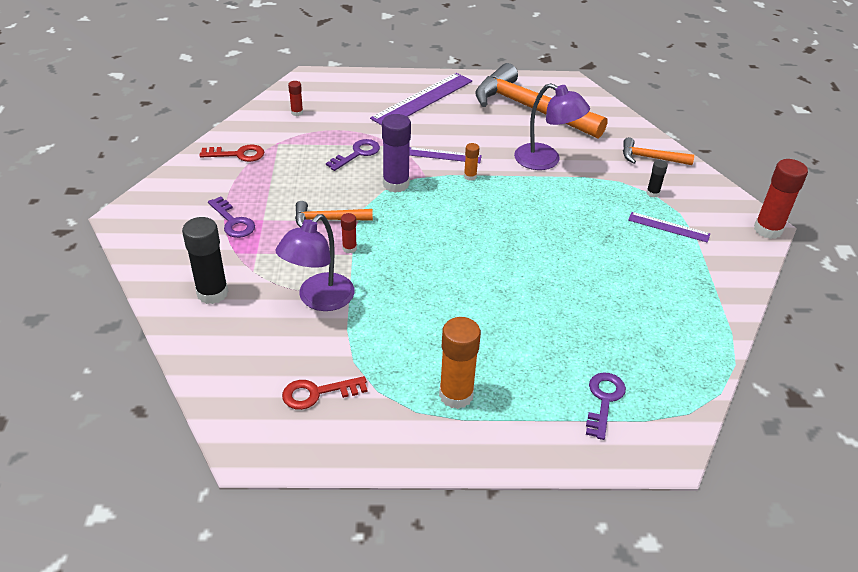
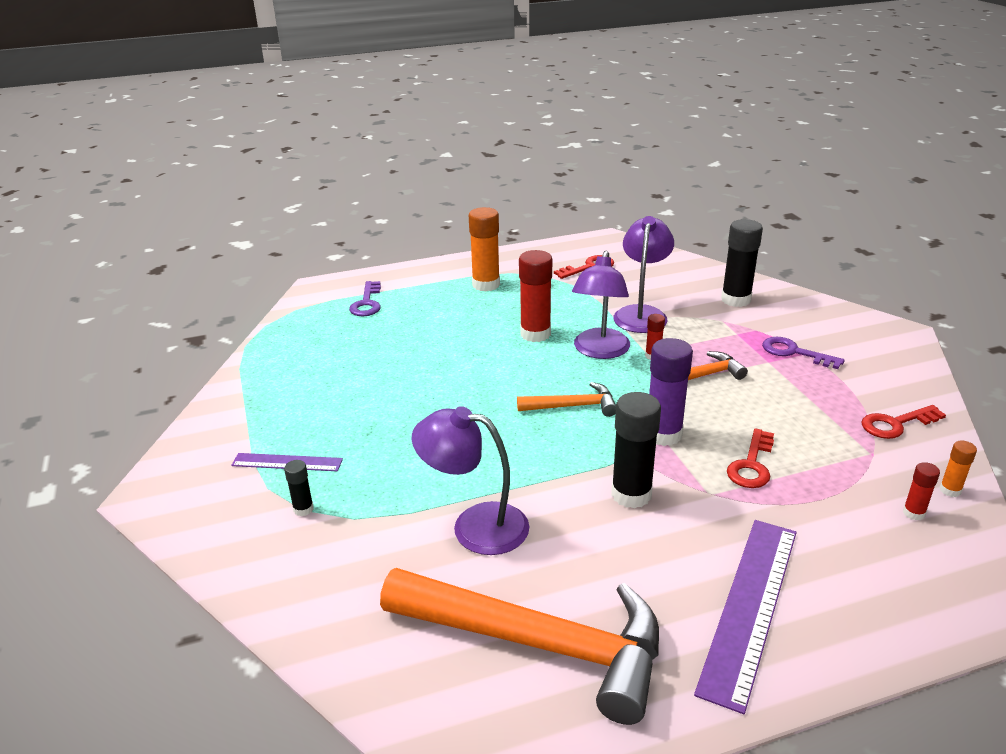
camera: 165 degrees right, 10 degrees down
purple key [326,139,380,171] -> red key [727,428,774,488]
purple ruler [409,147,482,163] -> black glue stick [611,392,661,508]
orange glue stick [464,143,479,181] -> orange glue stick moved to [939,441,977,497]
orange hammer [623,137,694,165] -> orange hammer moved to [517,382,616,417]
red glue stick [754,159,808,239] -> red glue stick moved to [519,250,552,342]
none -> purple lamp [572,251,630,359]

